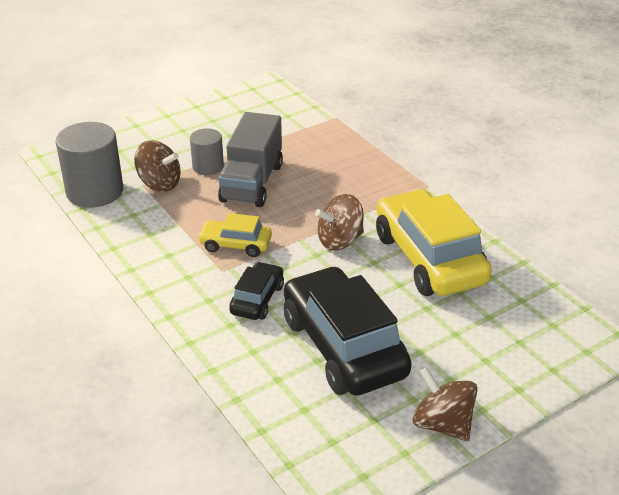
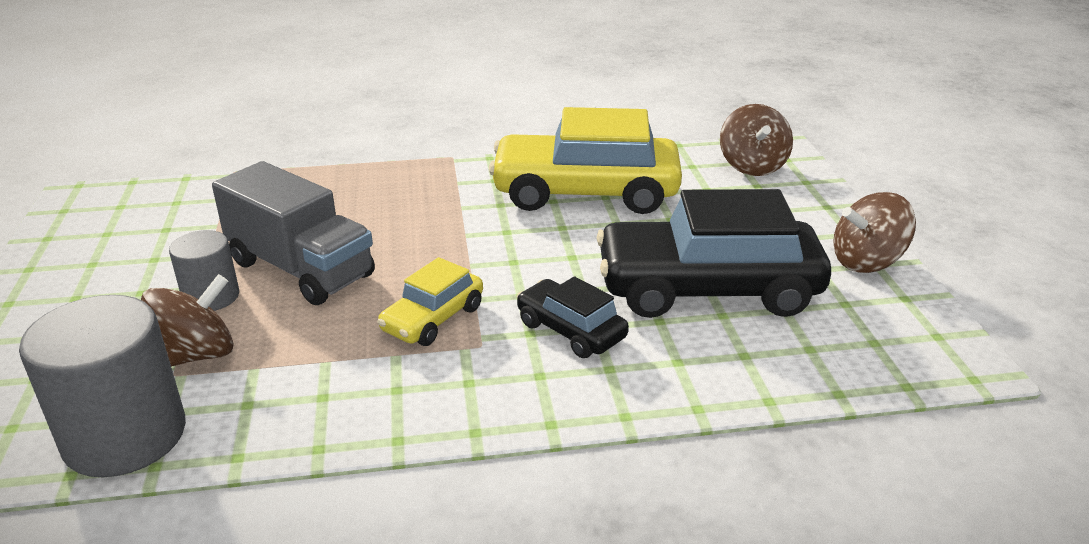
camera: 65 degrees left, 5 degrees down
brown spinning top [315,194,364,251] -> brown spinning top moved to [720,104,793,176]

